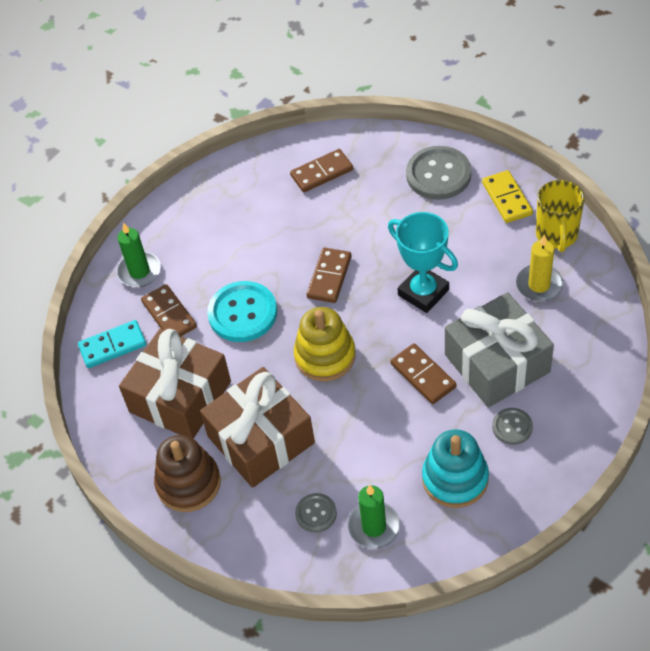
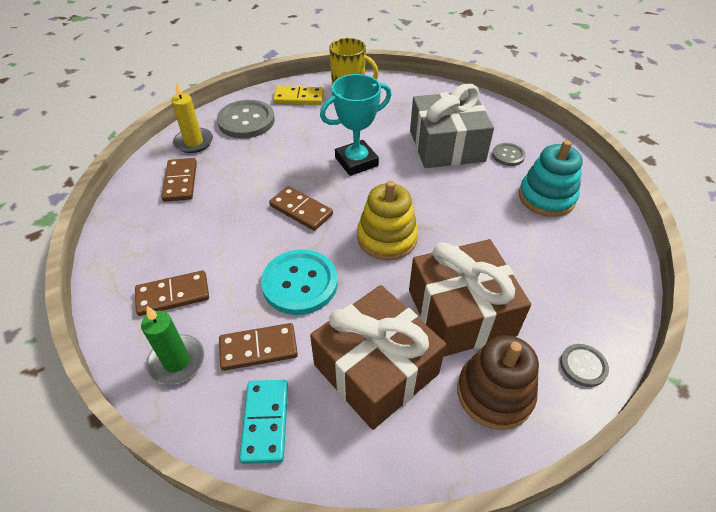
camera: 75 degrees left, 5 degrees down
grey button [295,493,337,533] -> grey button moved to [560,344,609,387]
green candle [348,485,400,549] -> none
brown domino [390,343,457,404] -> brown domino moved to [135,270,209,316]
yellow candle [516,235,563,301] -> yellow candle moved to [171,82,213,153]

